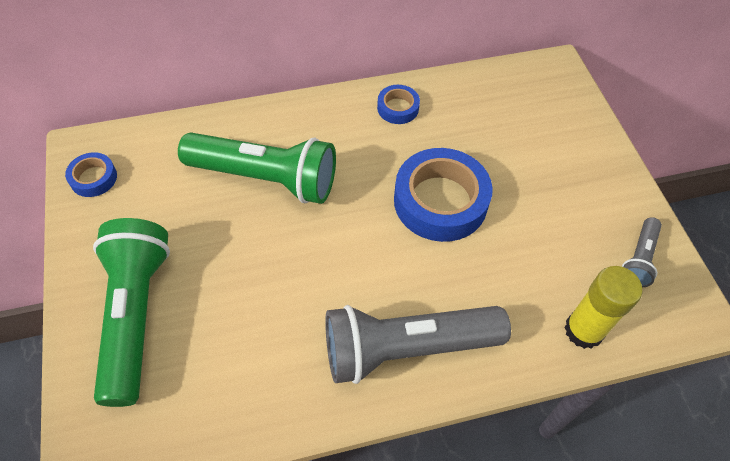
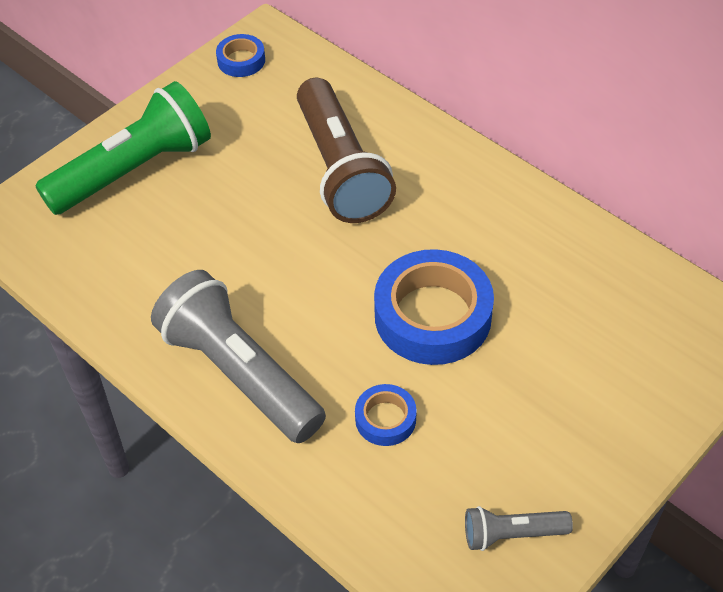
camera: 60 degrees right, 5 degrees down
green flashlight [178,133,336,204] -> brown flashlight [297,78,396,223]
blue tape [377,85,420,124] -> blue tape moved to [355,384,417,446]
yellow glue stick [564,266,642,349] -> none

